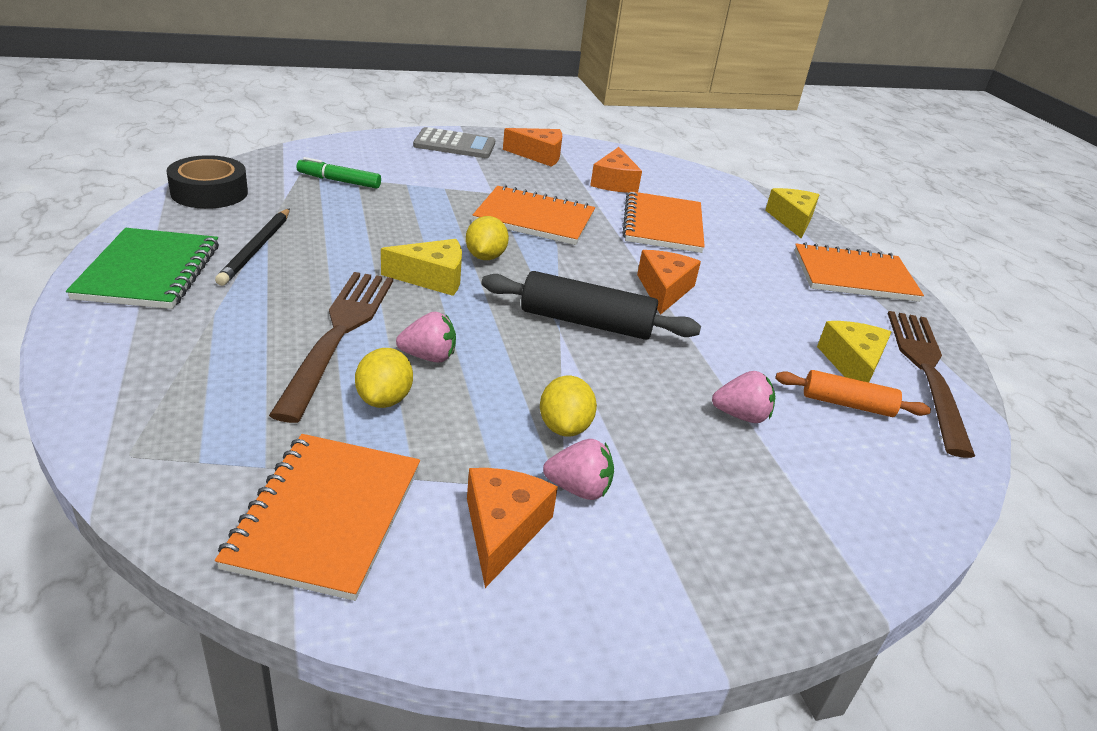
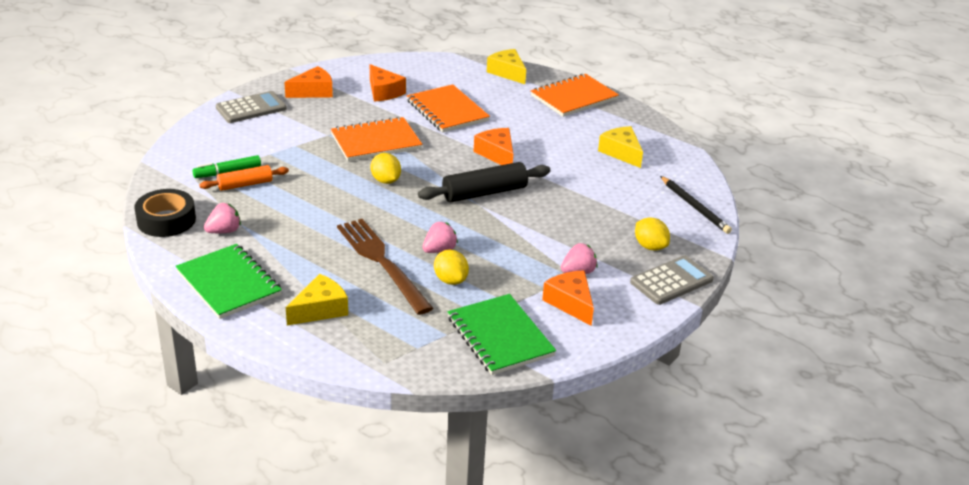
camera: 35 degrees left, 0 degrees up
black pencil [215,208,290,286] -> black pencil moved to [660,176,732,234]
orange notebook [215,434,420,601] -> green notebook [448,294,556,375]
yellow cheese [381,239,462,296] -> yellow cheese moved to [286,274,348,326]
yellow lemon [540,376,597,437] -> yellow lemon moved to [635,217,670,251]
pink strawberry [712,371,775,423] -> pink strawberry moved to [204,203,241,233]
orange rolling pin [775,370,931,417] -> orange rolling pin moved to [199,165,289,191]
brown fork [888,311,975,458] -> none
none -> grey calculator [630,256,714,305]

